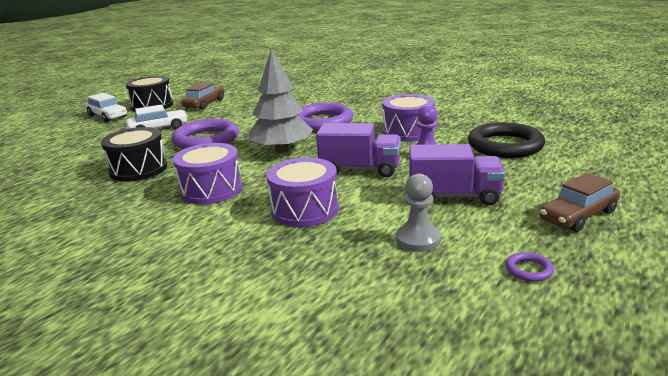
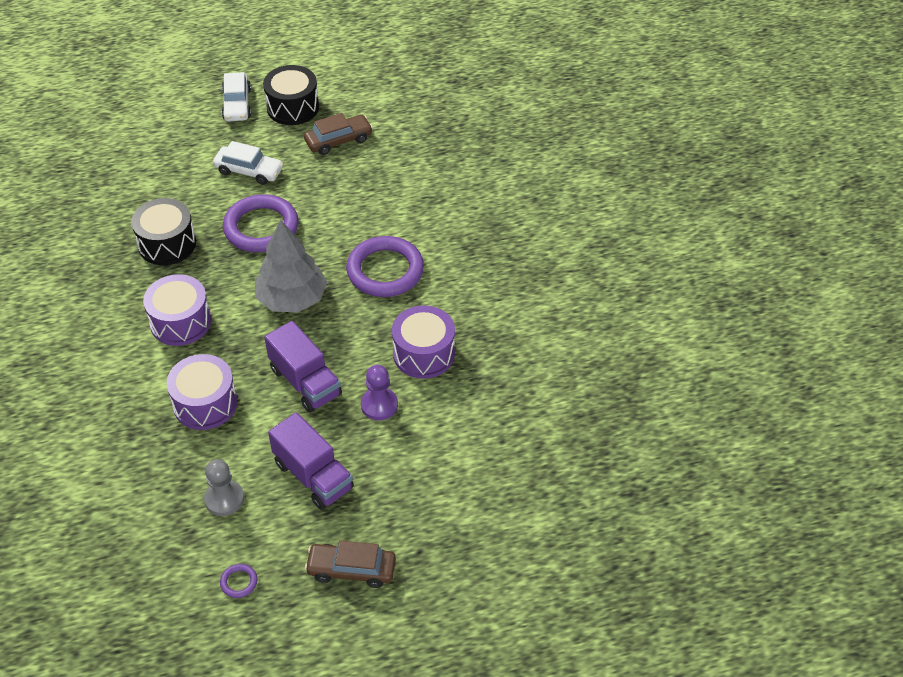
camera: 40 degrees right, 25 degrees up
black ring [468,122,545,158] -> none

